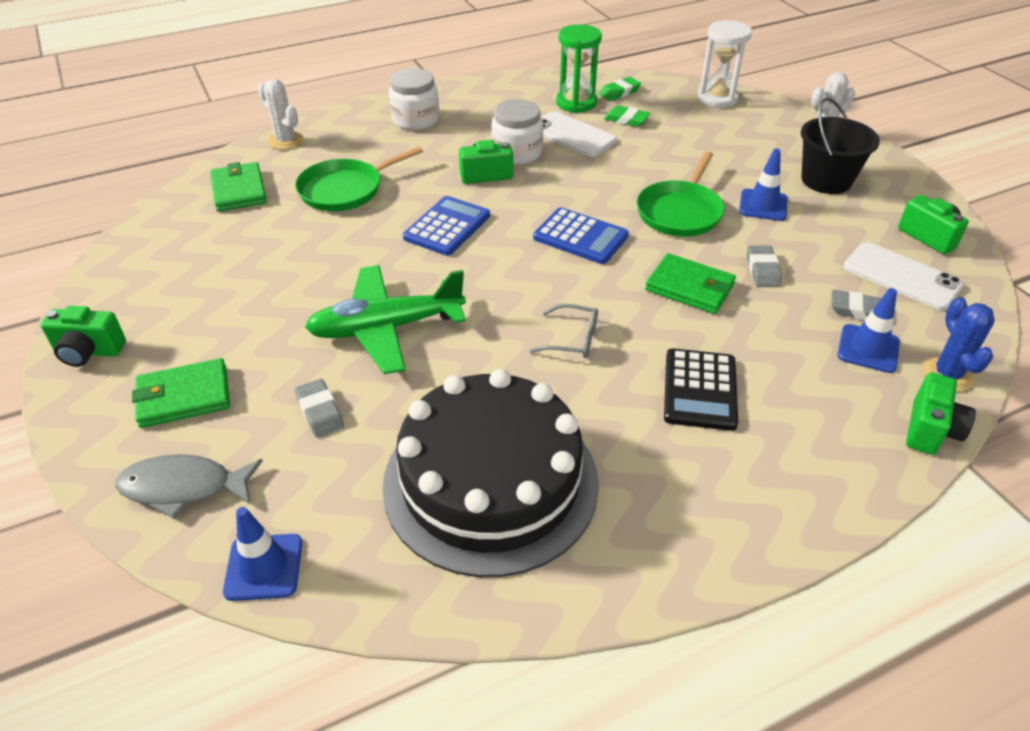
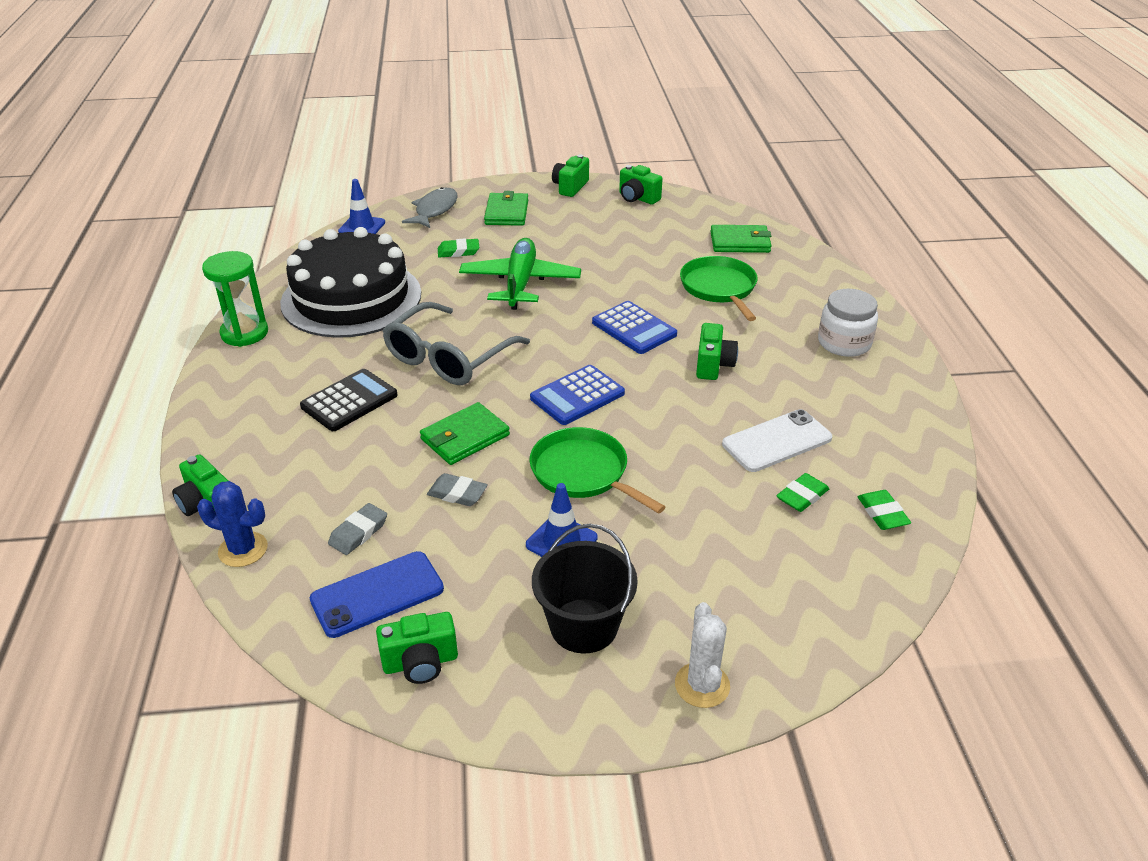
camera: 110 degrees right, 5 degrees down
white cactus [258,79,303,150] -> none
grey eraser [295,379,344,437] -> green eraser [438,238,480,258]
white jar [491,99,543,165] -> none
grey glasses [530,304,598,358] -> grey glasses [382,302,530,385], size x2.12
green hourglass [556,24,602,113] -> green hourglass moved to [202,251,268,347]
black calculator [664,348,738,431] -> black calculator turned 105 degrees clockwise [300,369,398,431]
white hourglass [697,20,752,108] -> none
blue traffic cone [837,288,900,373] -> none
white phone [844,242,964,310] -> blue phone [310,551,444,638]
none -> green camera [619,165,663,204]

